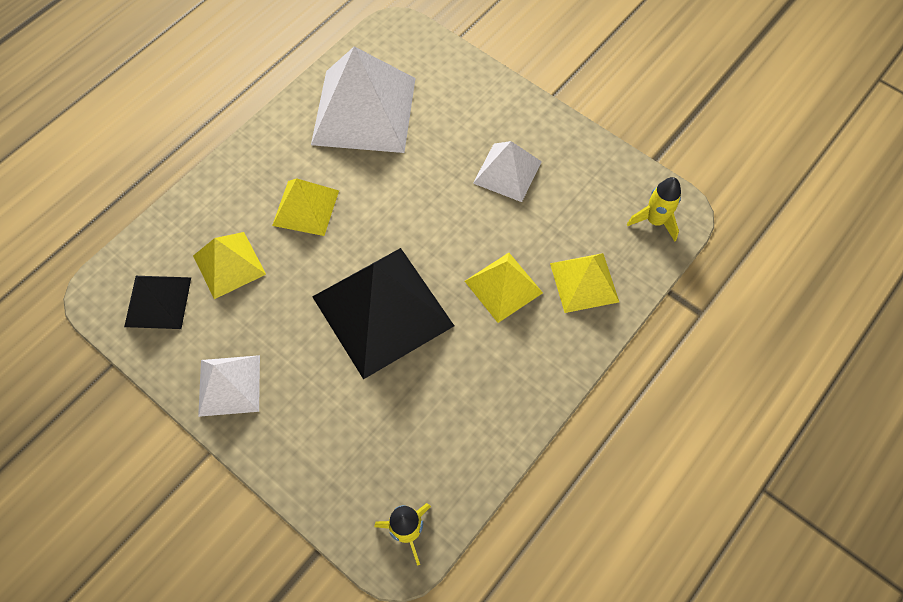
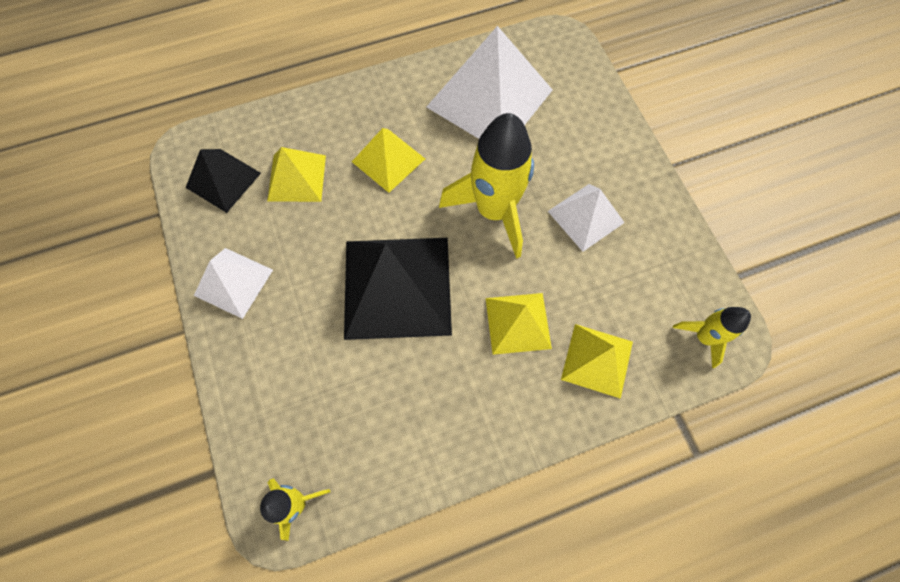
camera: 30 degrees right, 5 degrees up
none -> yellow rocket [439,113,534,259]

